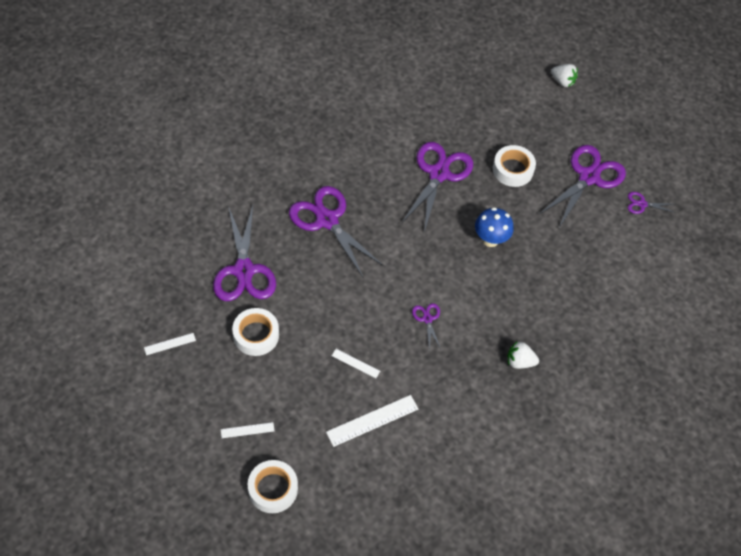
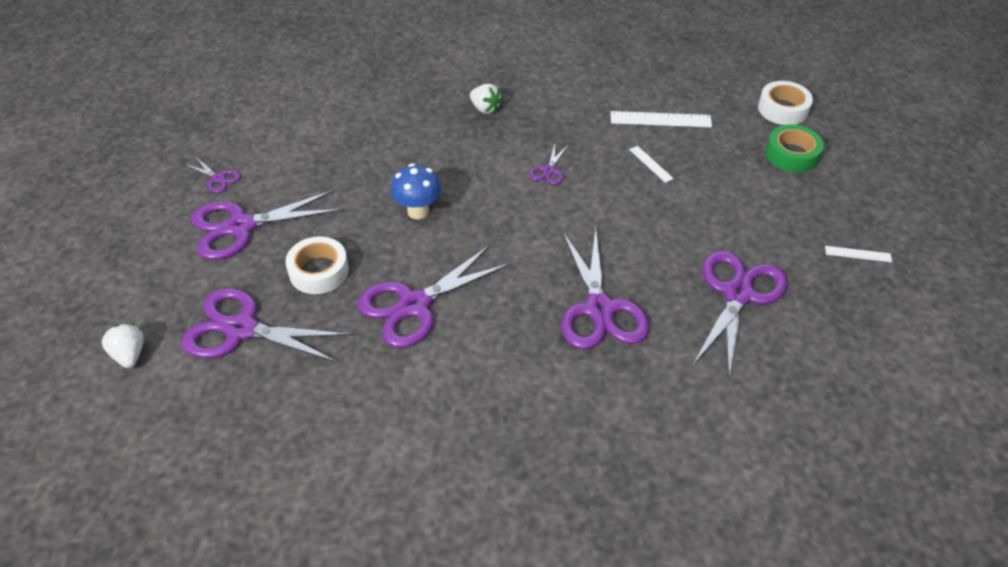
camera: 145 degrees left, 10 degrees down
white ruler [221,422,274,438] -> green tape [766,124,824,173]
white tape [232,308,279,356] -> none
none -> purple scissors [182,288,352,363]

